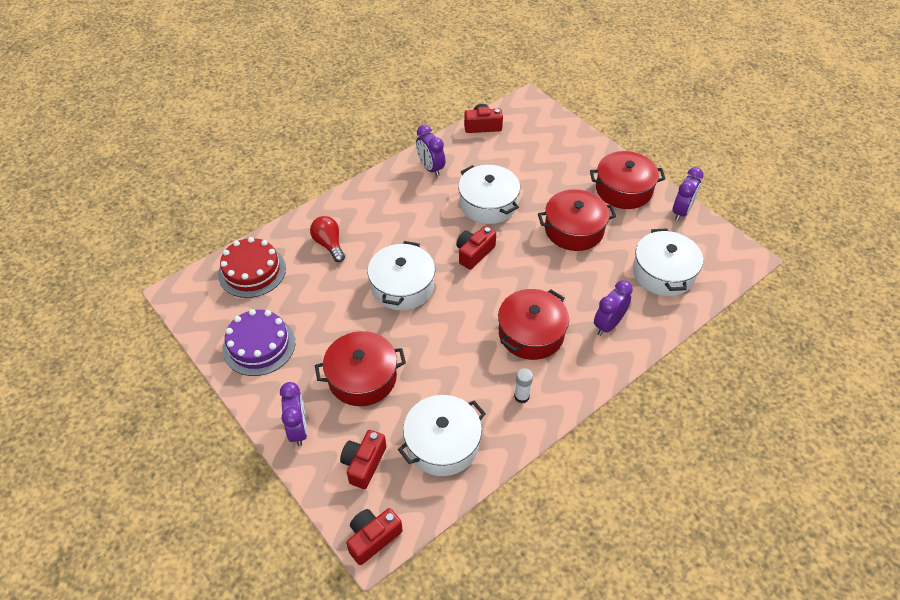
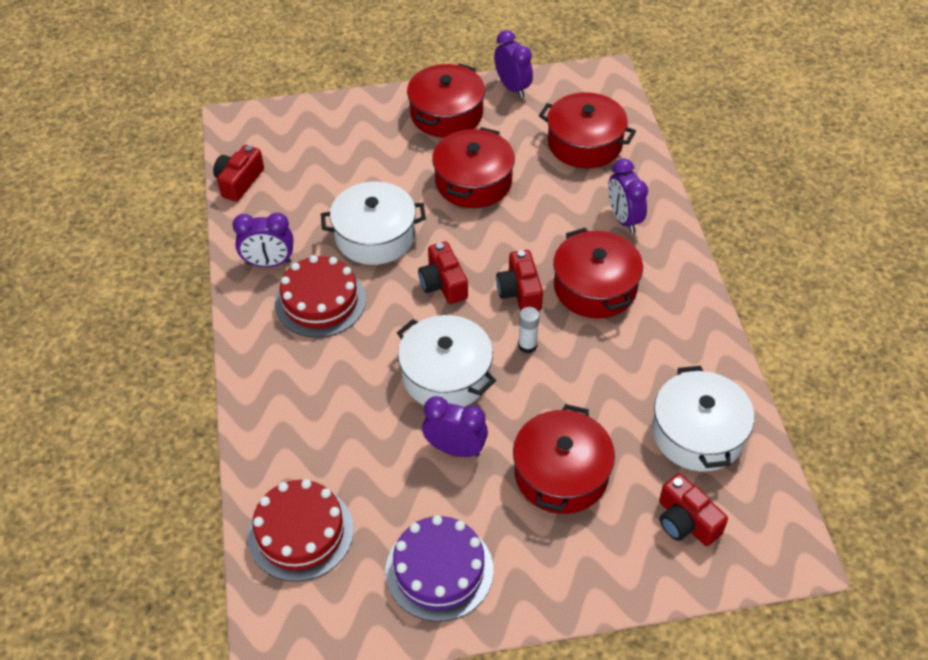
camera: 60 degrees left, 0 degrees up
purple clock [280,382,308,446] -> purple clock moved to [422,396,488,457]
red light bulb [310,216,345,262] -> none
red camera [346,508,403,565] -> red camera moved to [496,250,543,311]
white glue stick [514,368,533,403] -> white glue stick moved to [518,307,540,353]
white pot [633,228,703,296] -> red pot [539,92,636,168]
none -> red cake [275,255,366,338]

